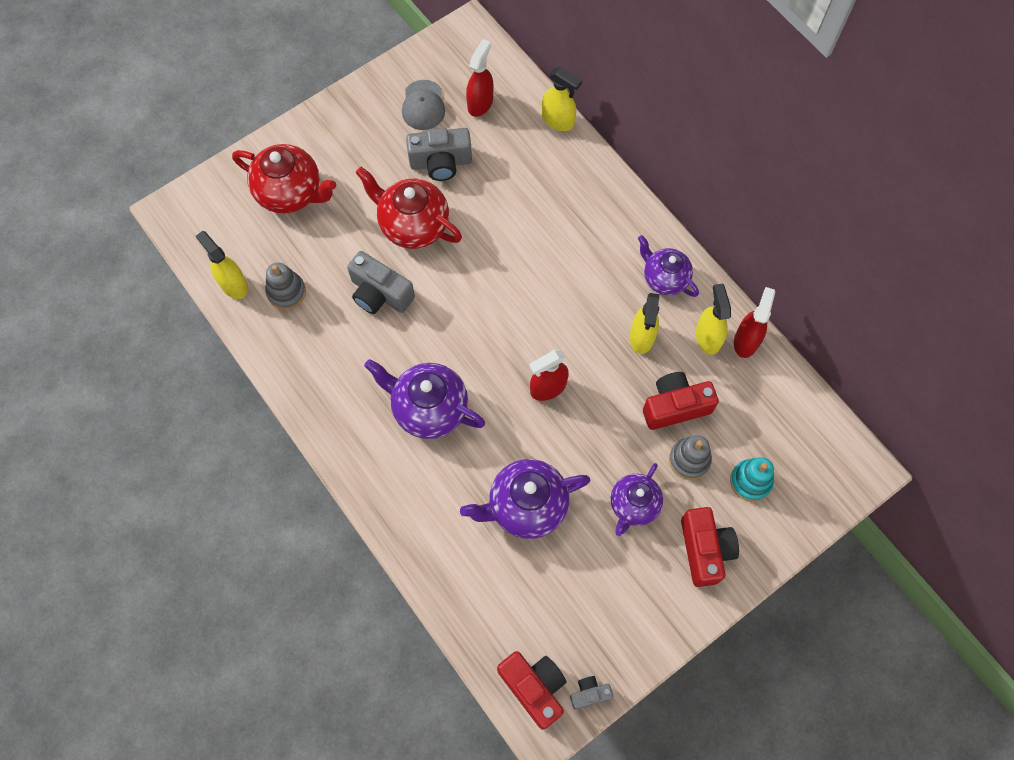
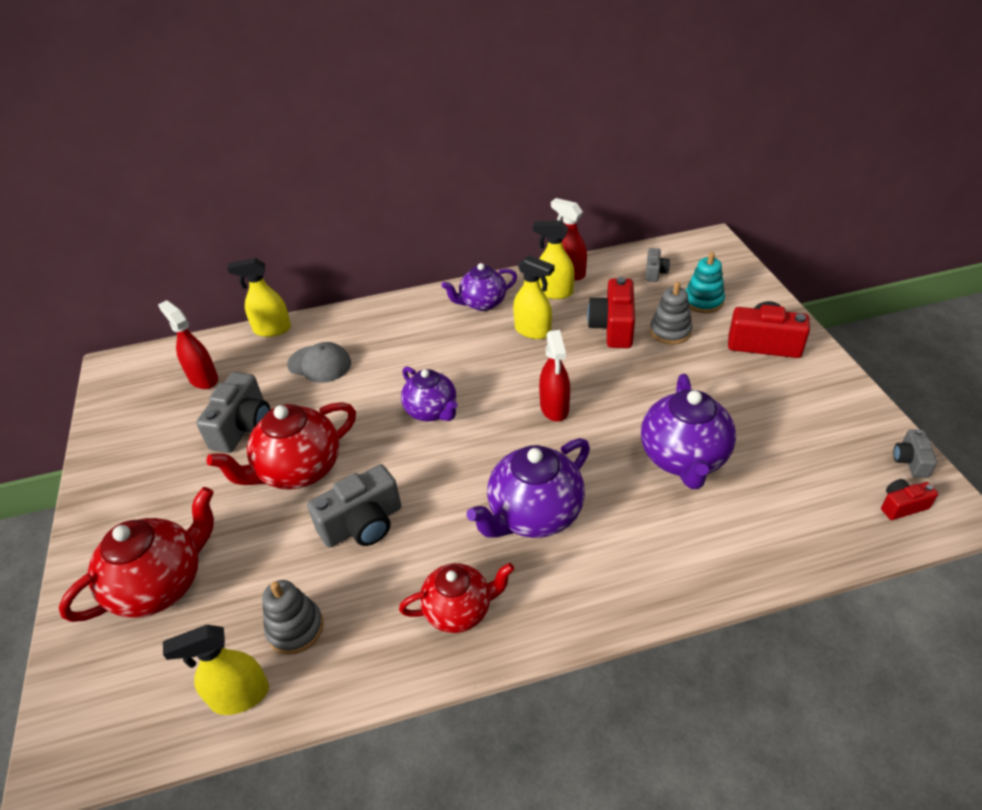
camera: 65 degrees left, 25 degrees down
grey cap [402,80,445,130] -> grey cap moved to [287,342,351,383]
red camera [497,651,566,730] -> red camera [881,479,938,520], size x0.54
yellow spray bottle [542,67,582,131] -> yellow spray bottle turned 150 degrees counterclockwise [227,258,291,337]
purple teapot [611,463,663,536] -> purple teapot moved to [401,366,458,421]
none -> red teapot [399,563,514,633]
none -> grey camera [646,248,670,282]

